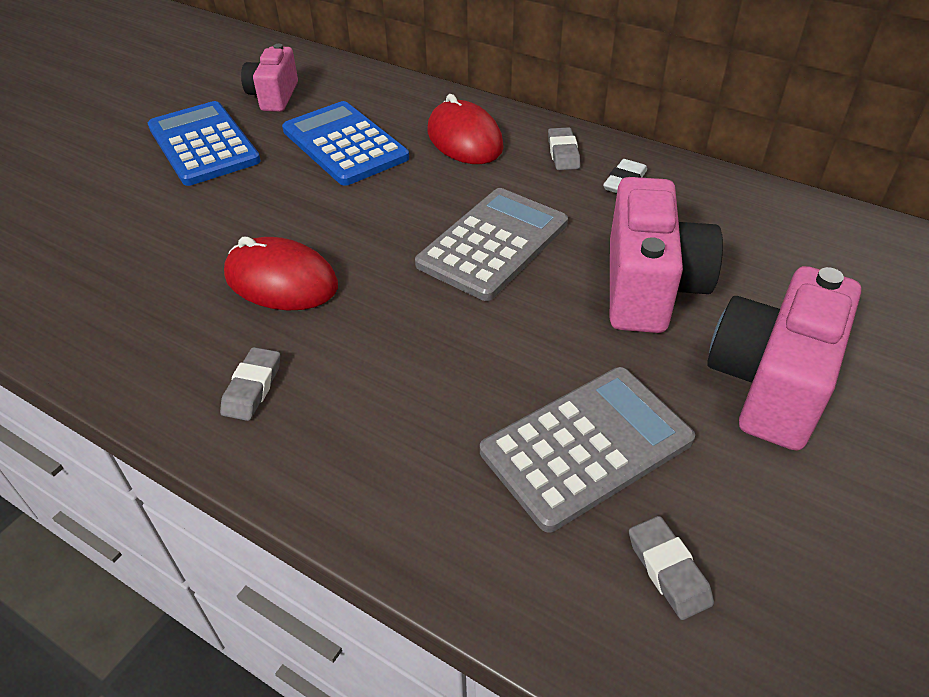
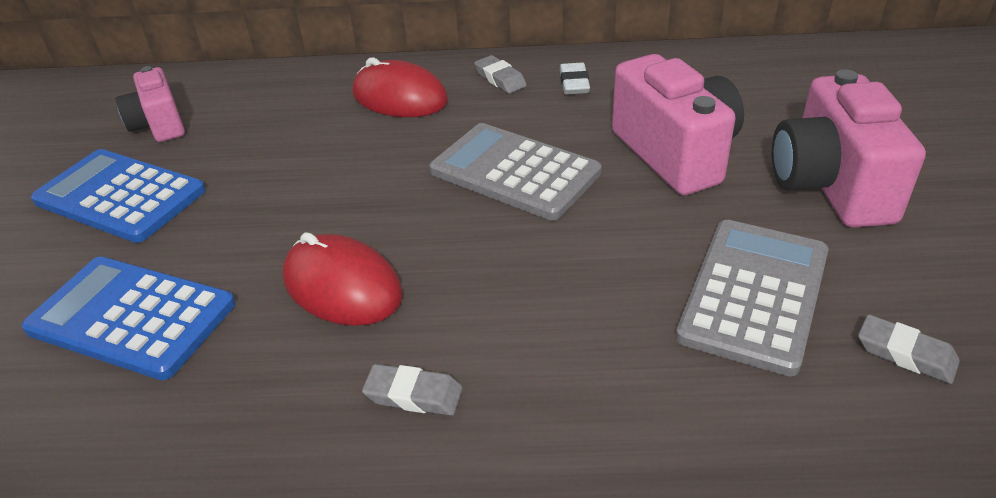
camera: 30 degrees left, 5 degrees down
grey eraser [220,347,280,421] -> grey eraser turned 60 degrees counterclockwise [362,364,463,416]
red mouse [224,237,338,310] -> red mouse turned 45 degrees clockwise [283,232,403,326]
blue calculator [282,101,409,186] -> blue calculator moved to [21,257,236,380]
grey calculator [415,188,568,301] -> grey calculator turned 60 degrees counterclockwise [429,123,602,220]

